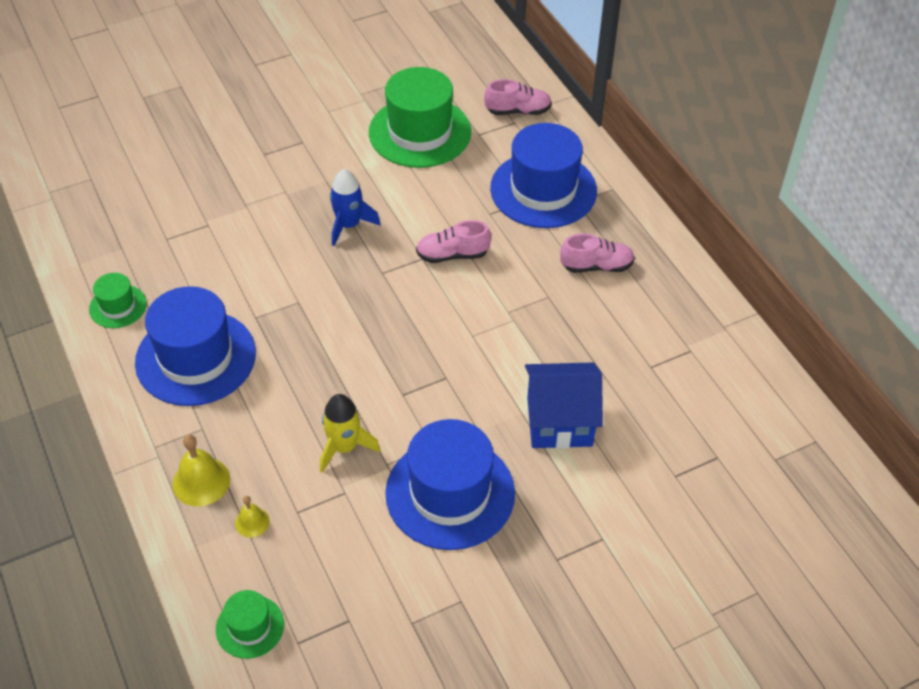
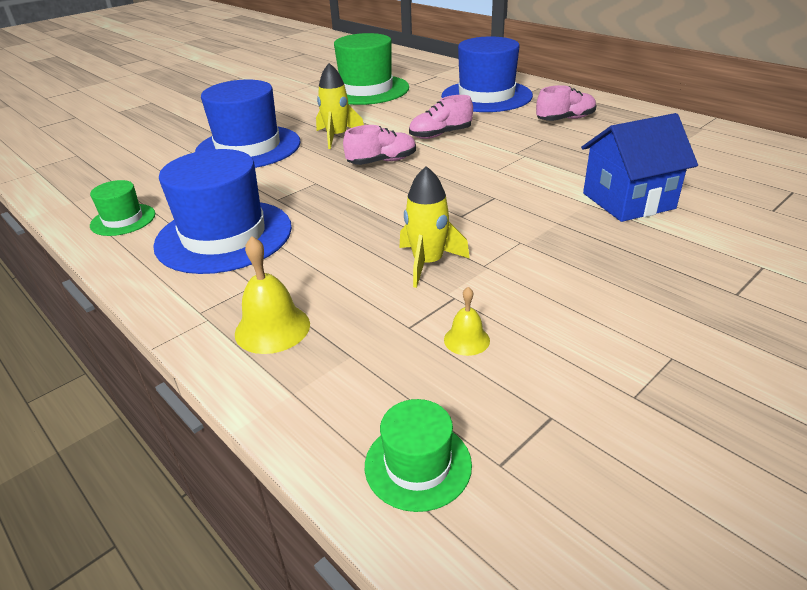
camera: 15 degrees left, 15 degrees down
yellow bell [235,496,270,538] -> yellow bell moved to [444,287,490,356]
blue rocket [330,169,381,246] -> yellow rocket [316,63,364,149]
blue hat [385,419,515,550] -> blue hat moved to [195,80,301,168]
pink shoe [484,79,552,115] -> pink shoe moved to [343,125,416,165]

